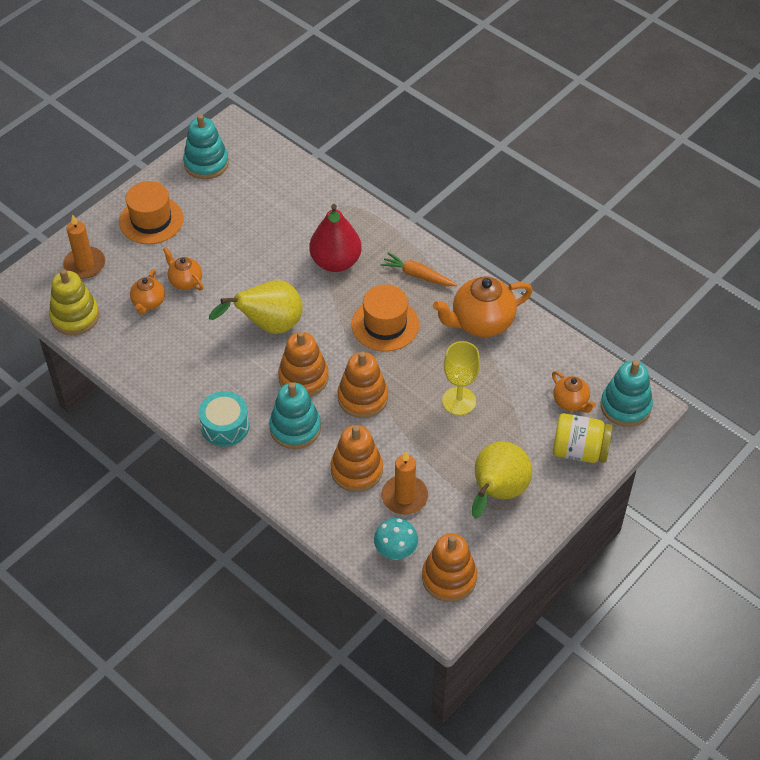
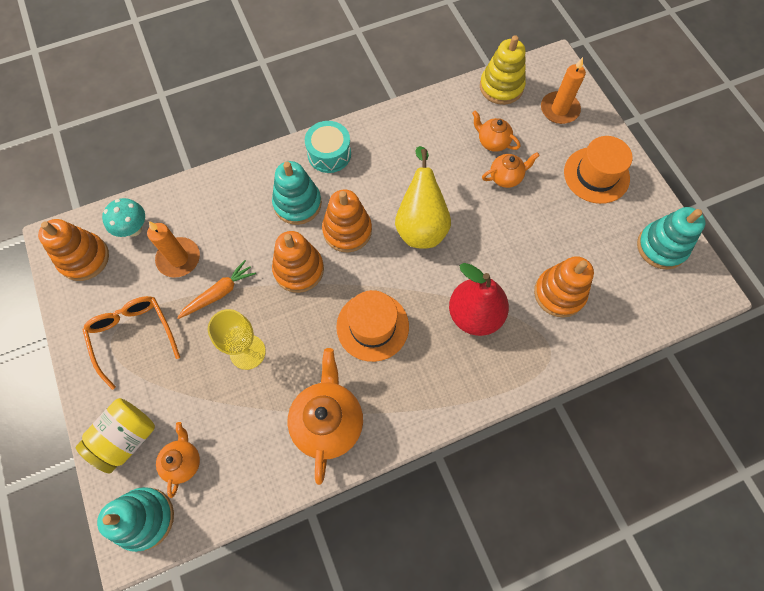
camera: 115 degrees right, 15 degrees up
orange stacking toy [330,425,383,492] -> orange stacking toy moved to [534,256,594,318]
orange carrot [381,253,457,286] -> orange carrot moved to [177,260,256,319]
yellow pear [472,441,532,519] -> orange glasses [82,296,180,390]
orange teapot [552,371,596,413] -> orange teapot turned 105 degrees clockwise [156,422,200,498]

